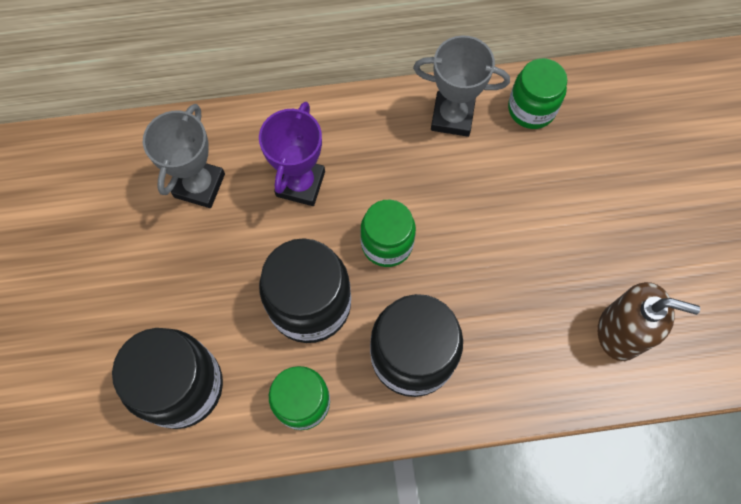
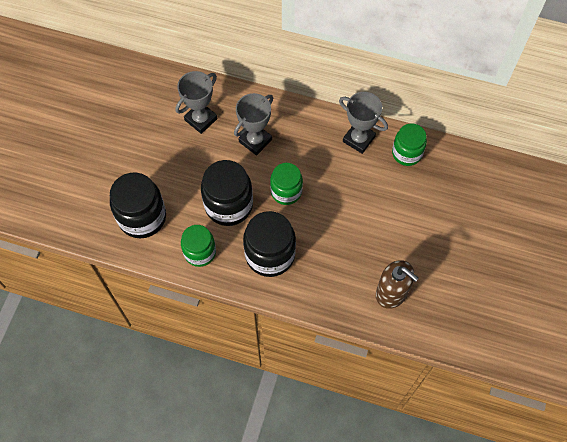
camera: 25 degrees right, 5 degrees down
purple trophy [259,102,325,206] -> grey trophy [234,93,273,156]

